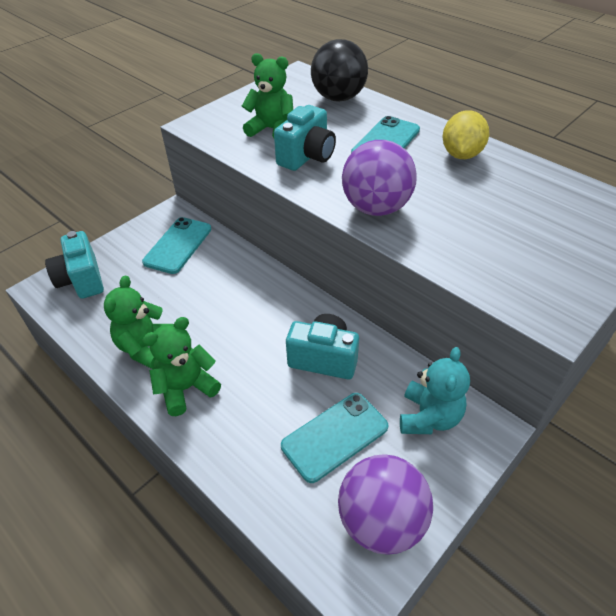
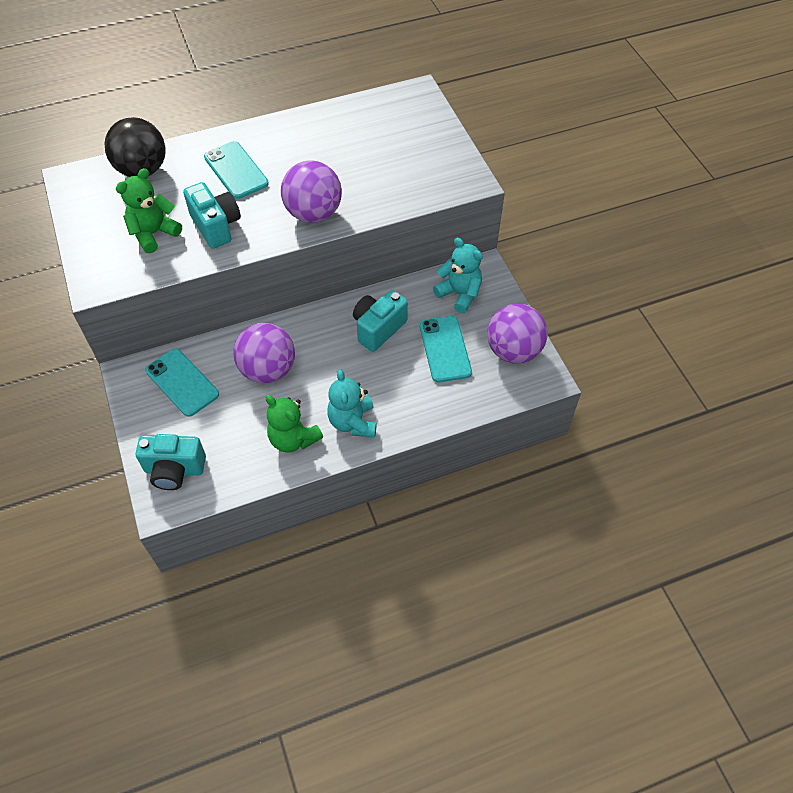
camera: 65 degrees left, 10 degrees up
green teddy bear [142,317,221,416] -> turquoise teddy bear [327,369,377,437]
yellow lemon [442,110,489,159] -> none
none -> purple ball [234,323,295,383]

